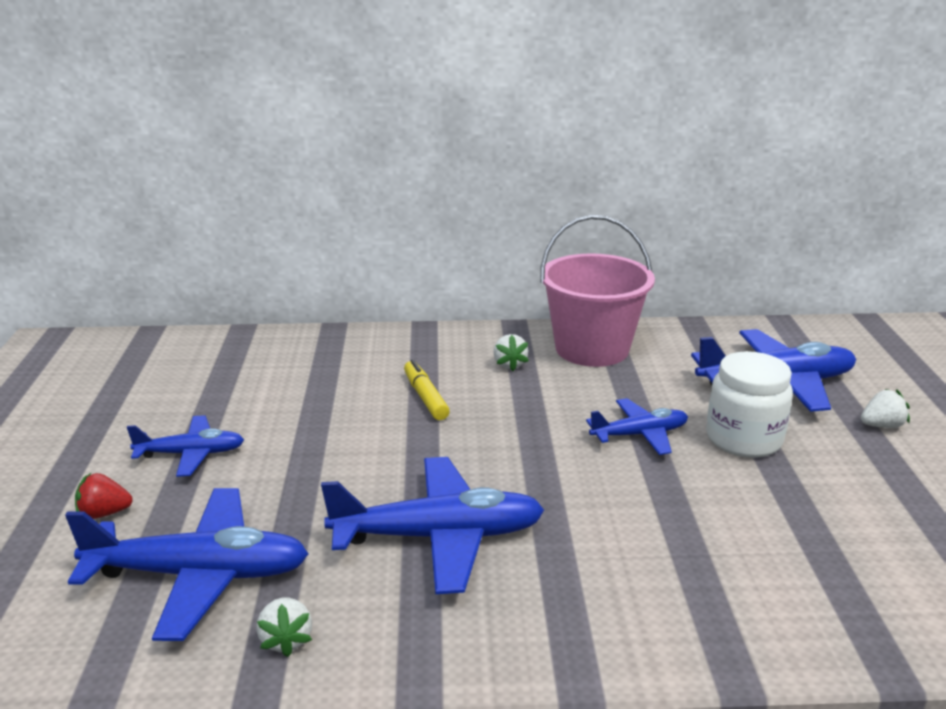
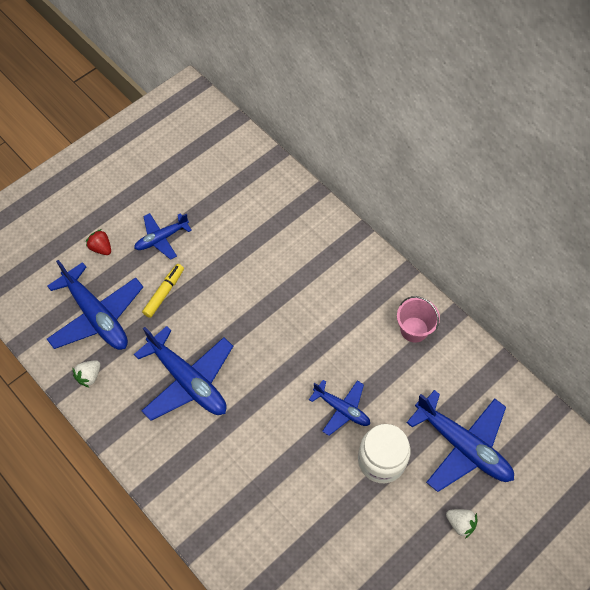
camera: 50 degrees right, 35 degrees up
blue plane [127,415,244,477] -> blue plane turned 105 degrees clockwise [134,213,192,260]
yellow marker [404,359,450,420] -> yellow marker moved to [142,264,184,318]
white strawberry [493,334,529,371] -> none
pink bucket [540,215,655,367] -> pink bucket [397,296,440,343], size x0.54

